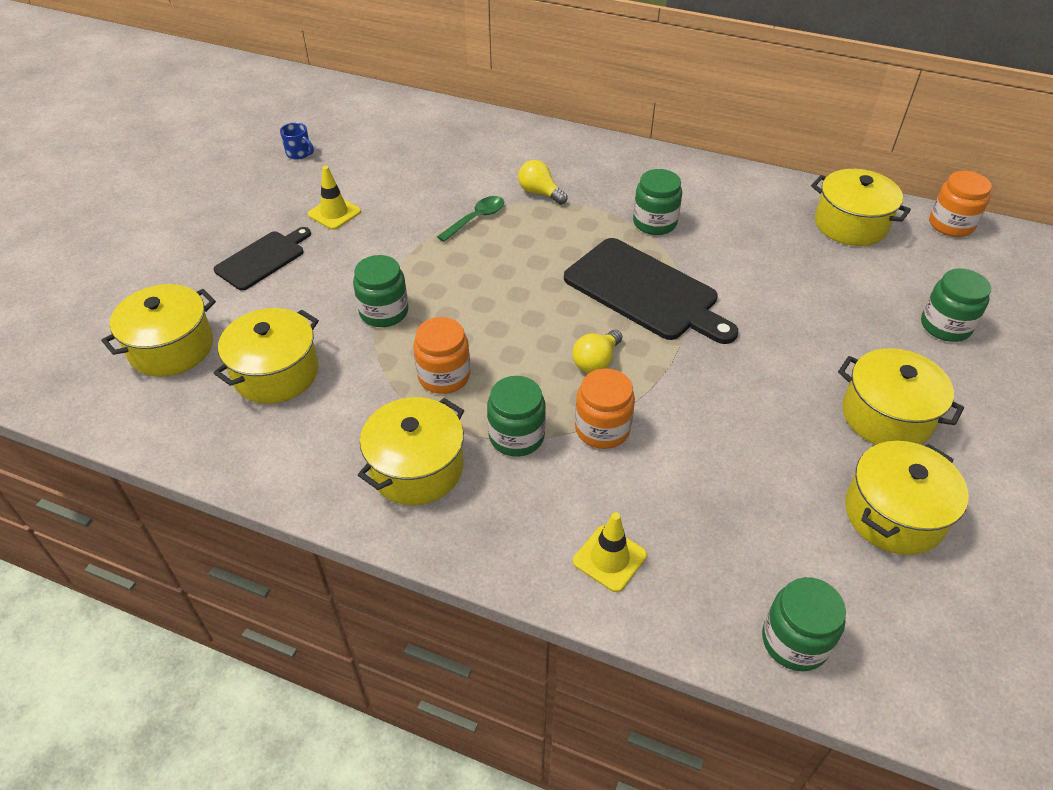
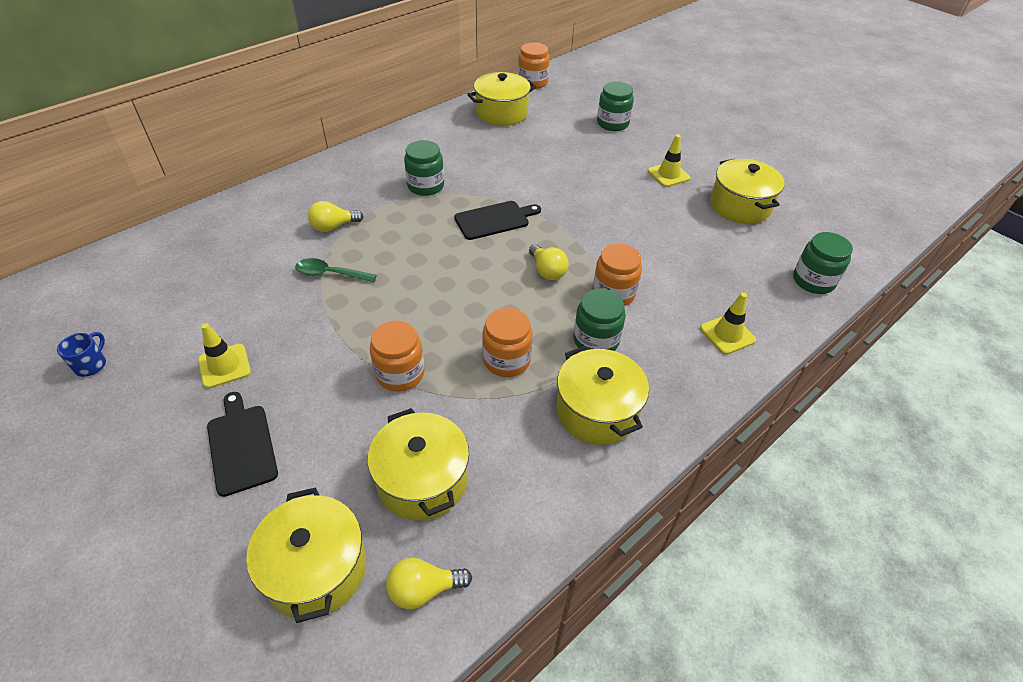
camera: 65 degrees left, 0 degrees up
blue mug [280,123,314,160] -> blue mug turned 45 degrees counterclockwise [57,332,106,377]
green jar [353,255,409,327] -> orange jar [370,321,425,391]
green spoon [437,196,504,242] -> green spoon turned 60 degrees counterclockwise [295,258,377,283]
black cutting board [564,238,738,344] -> black cutting board [454,201,541,240], size x0.59
yellow pot [838,348,964,445] -> yellow traffic cone [648,135,691,187]
none -> yellow light bulb [386,557,472,609]

